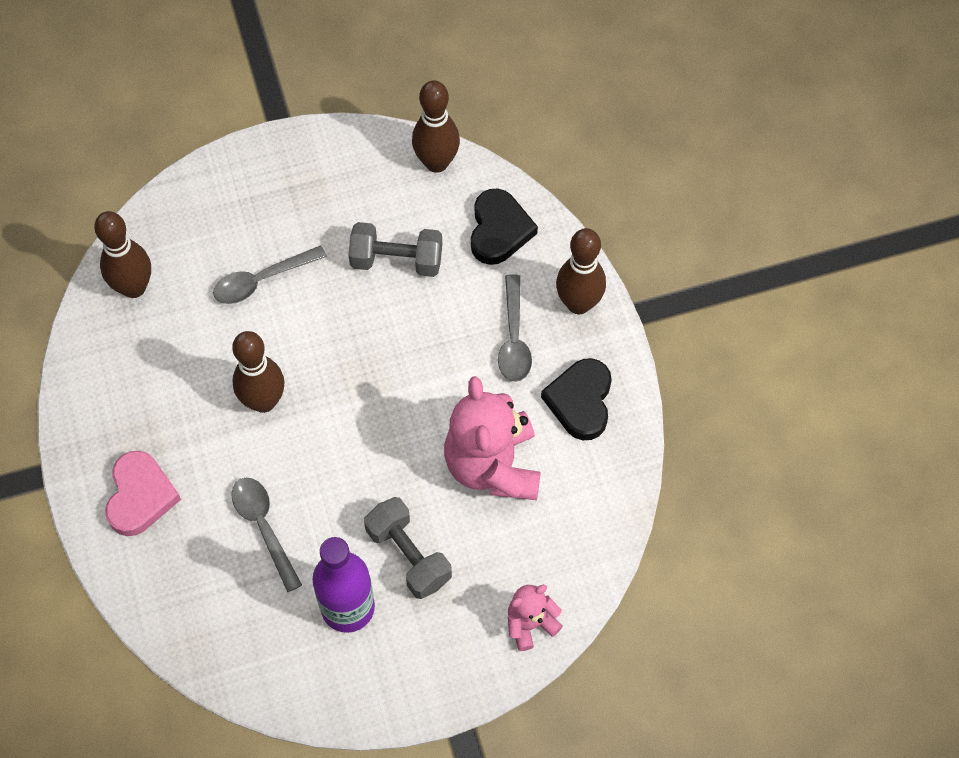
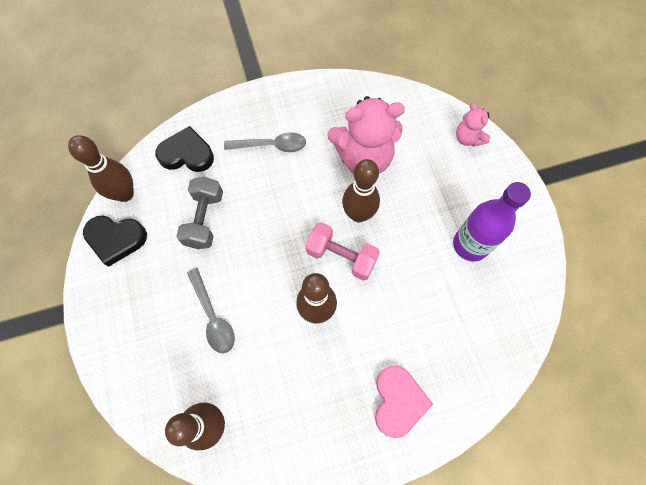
camera: 90 degrees left, 5 degrees up
pink heart [105,451,181,536] -> pink heart turned 90 degrees clockwise [375,365,433,438]
grey spoon [231,478,302,592] -> none
grey dumbbell [364,497,452,599] -> none
black heart [541,358,612,440] -> black heart moved to [83,216,147,267]
brown bowling pin [556,228,606,314] -> brown bowling pin moved to [342,159,380,222]
none -> pink dumbbell [305,222,380,281]

